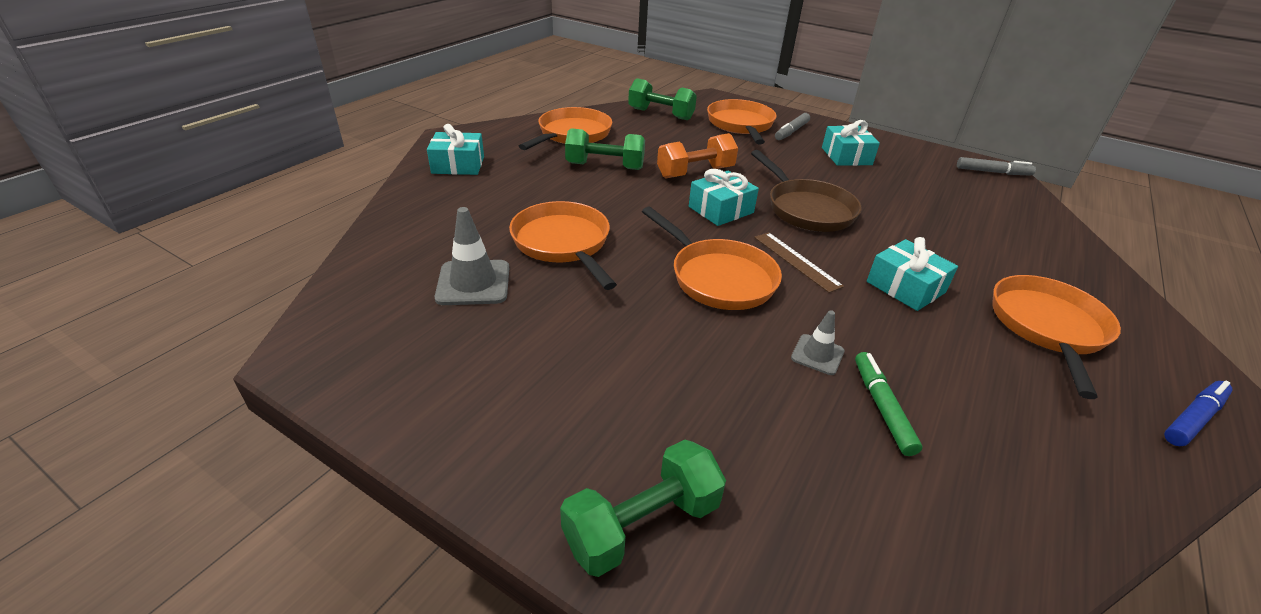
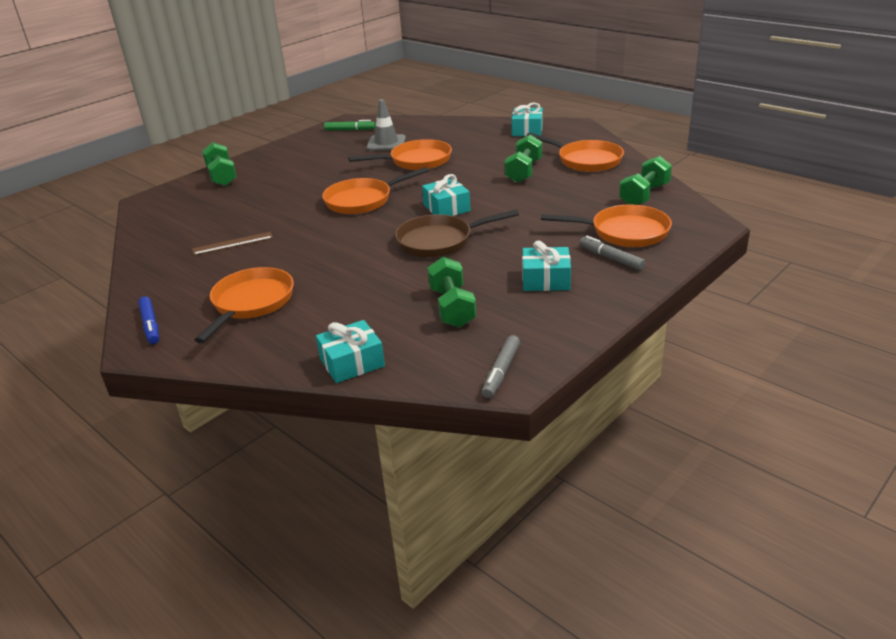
camera: 105 degrees right, 5 degrees down
orange dumbbell [657,133,738,178] -> none
brown ruler [754,232,844,293] -> brown ruler moved to [192,232,273,256]
grey traffic cone [791,310,845,375] -> none
green marker [855,352,922,456] -> green marker moved to [324,120,375,131]
turquoise gift [867,237,958,311] -> turquoise gift moved to [316,320,385,383]
orange pan [993,275,1121,399] -> orange pan turned 105 degrees counterclockwise [194,267,294,343]
none -> green dumbbell [427,257,476,328]

